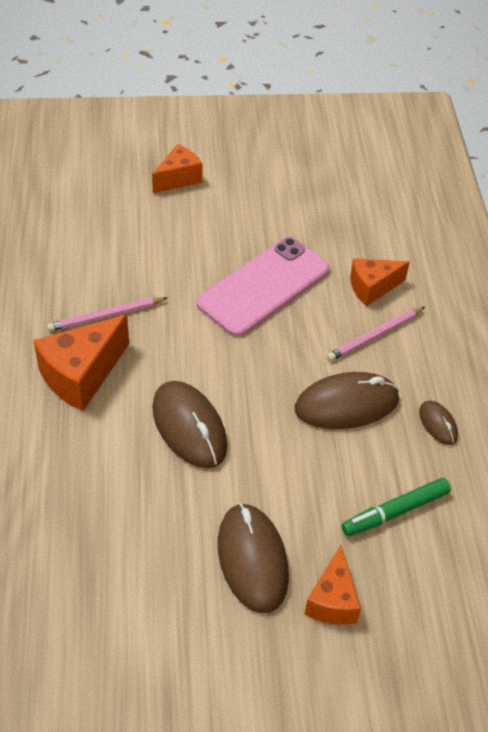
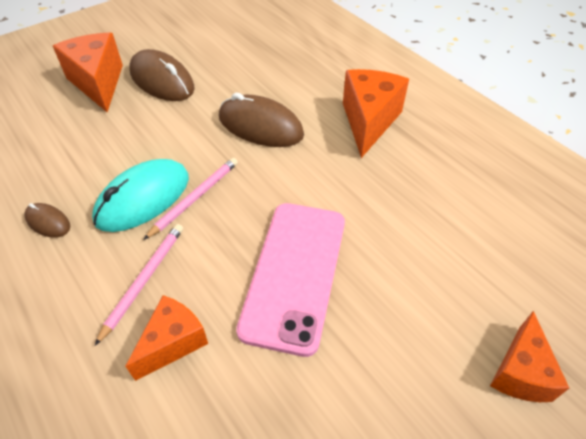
camera: 150 degrees right, 0 degrees up
pink pencil [47,297,167,332] -> pink pencil moved to [143,158,238,240]
brown mouse [295,372,400,429] -> turquoise mouse [92,159,189,232]
orange cheese [304,546,361,625] -> orange cheese [53,33,123,112], size x1.57
green marker [342,478,451,536] -> none

